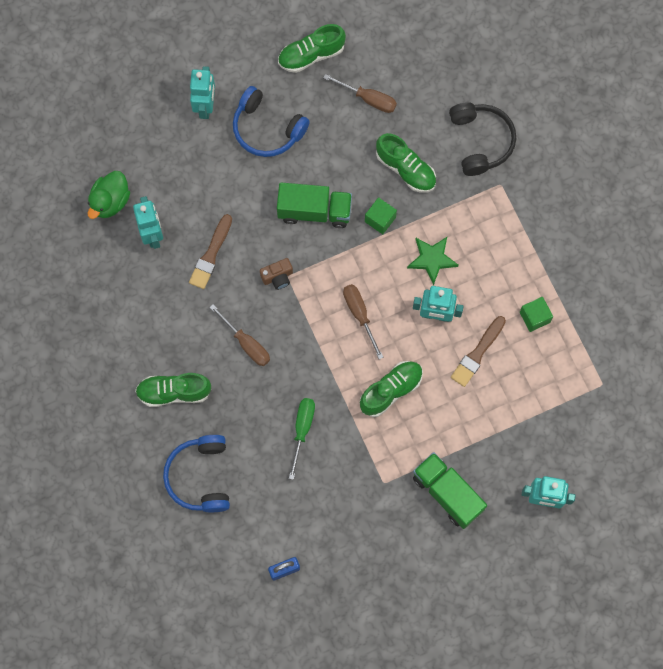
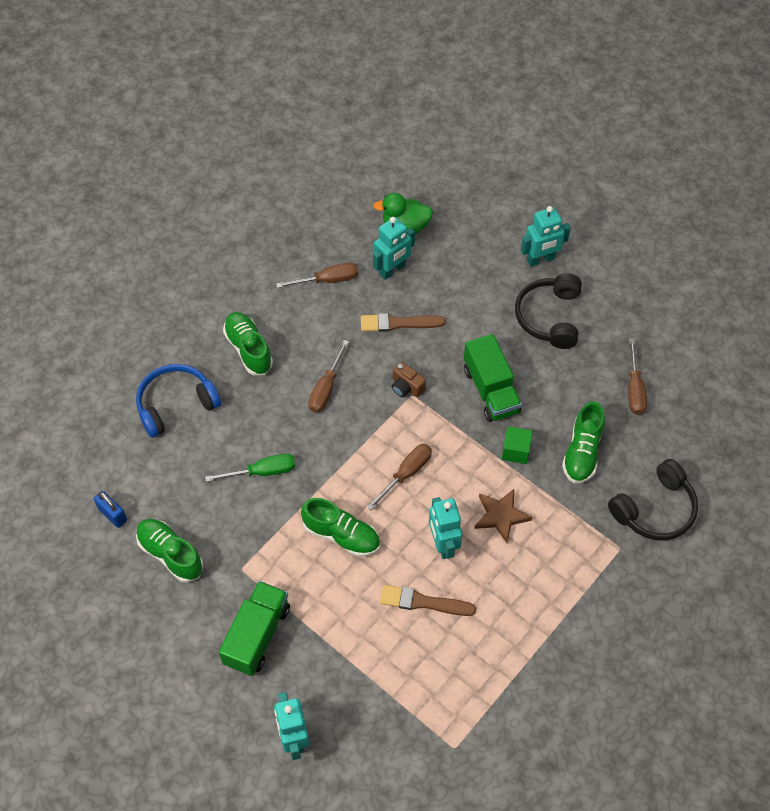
camera: 65 degrees right, 15 degrees down
blue headphones [233,86,310,157] -> black headphones [515,274,582,349]
green shoe [278,24,346,73] -> green shoe moved to [136,519,204,583]
green star [407,237,458,285] -> brown star [474,489,532,543]
green cube [520,297,553,332] -> none
none -> brown screwdriver [276,262,358,288]

